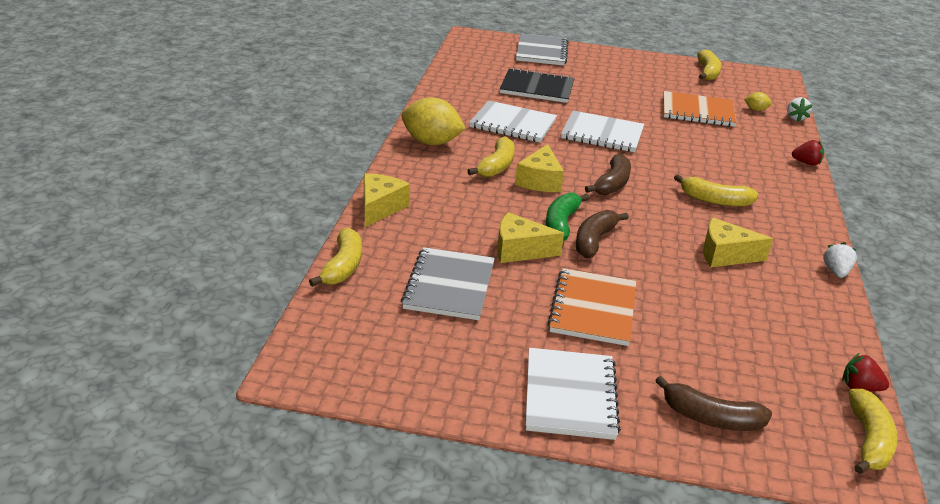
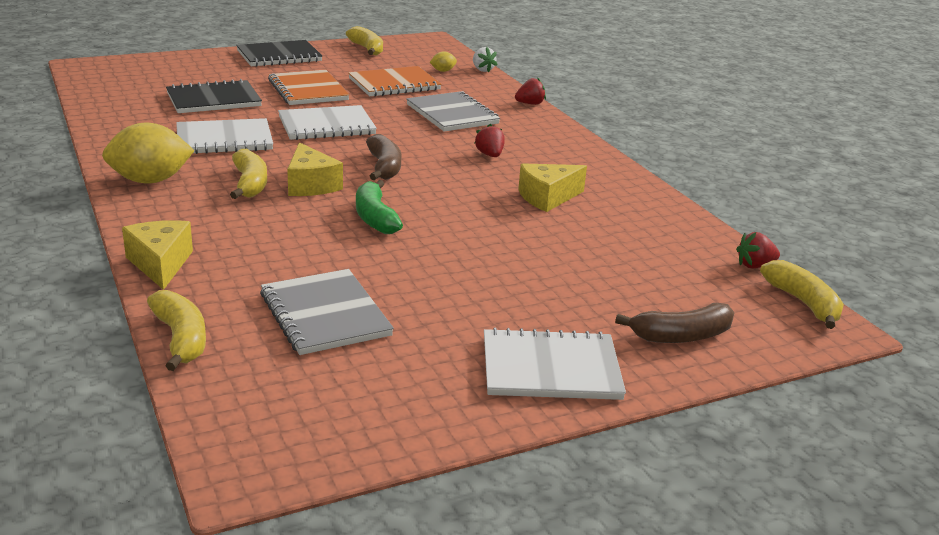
camera: 35 degrees left, 5 degrees down
yellow cheese [497,212,564,263] -> none
grey notebook [516,34,568,66] -> grey notebook moved to [406,91,500,131]
white notebook [526,348,621,440] -> white notebook turned 60 degrees counterclockwise [484,327,626,400]
orange notebook [548,268,636,346] -> orange notebook moved to [268,70,350,105]
brown banana [576,210,629,258] -> none
yellow banana [674,174,759,206] -> red strawberry [474,124,505,157]
white strawberry [823,242,857,278] -> none
none -> black notebook [236,40,322,67]

